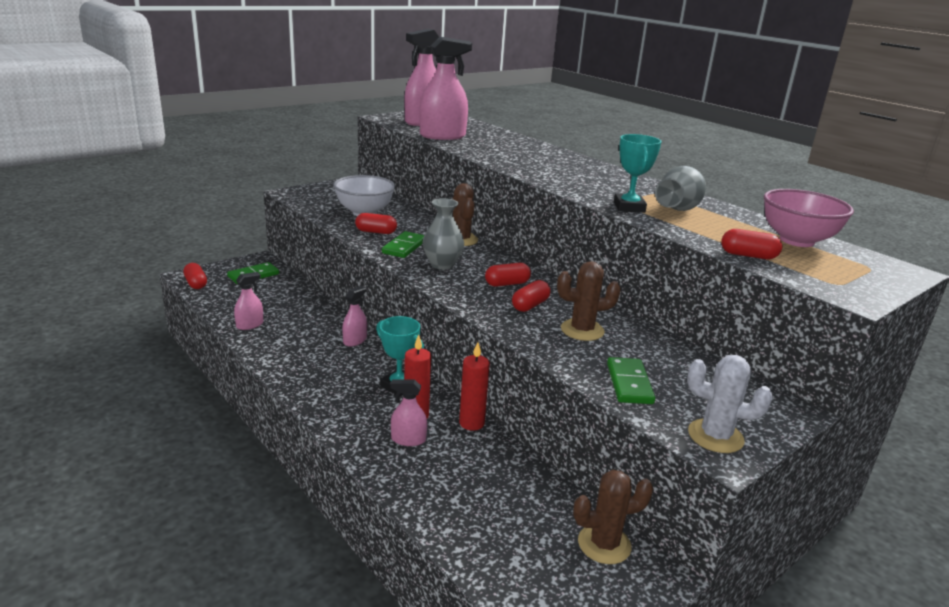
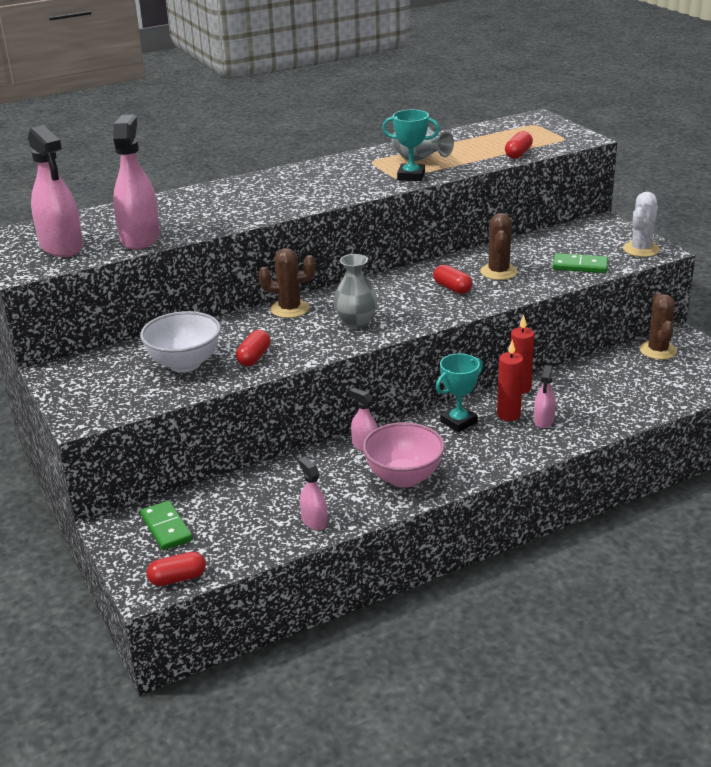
camera: 75 degrees left, 5 degrees up
green domino [382,231,424,258] -> none
red capsule [485,263,531,287] -> none
pink bowl [764,189,854,247] -> pink bowl moved to [362,422,445,488]

